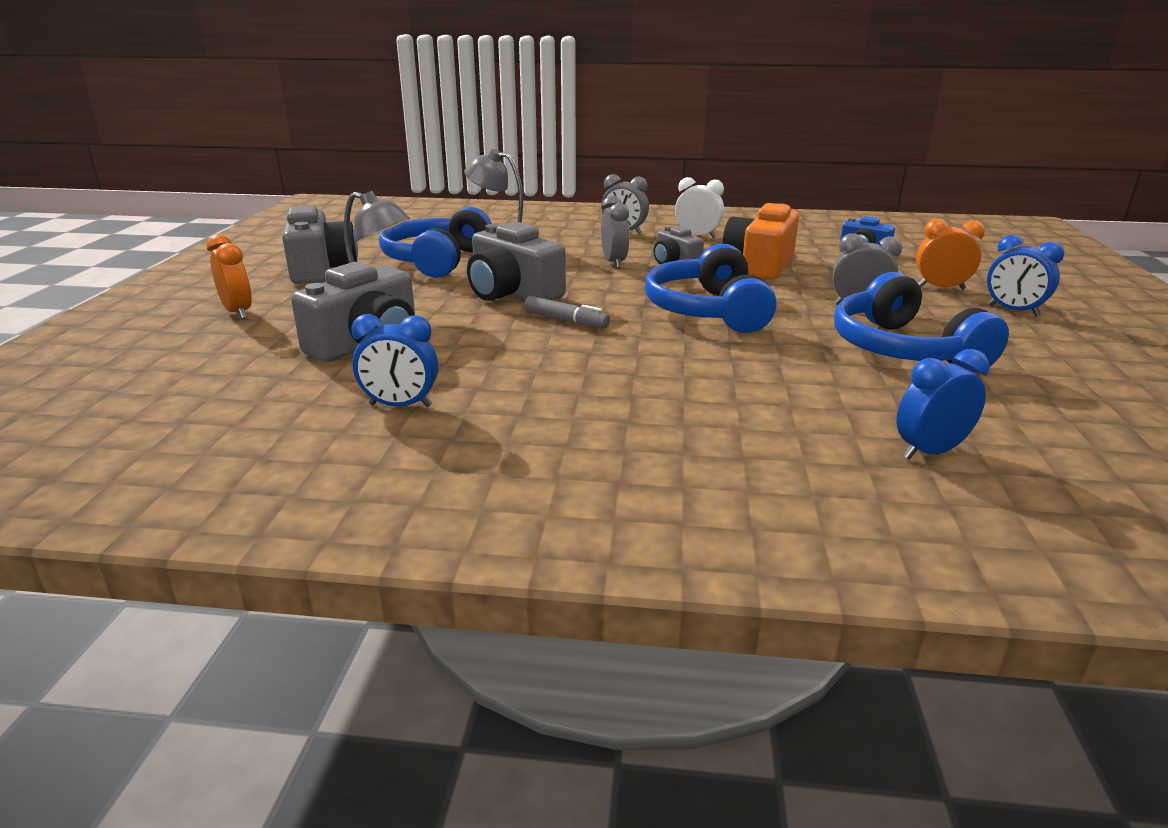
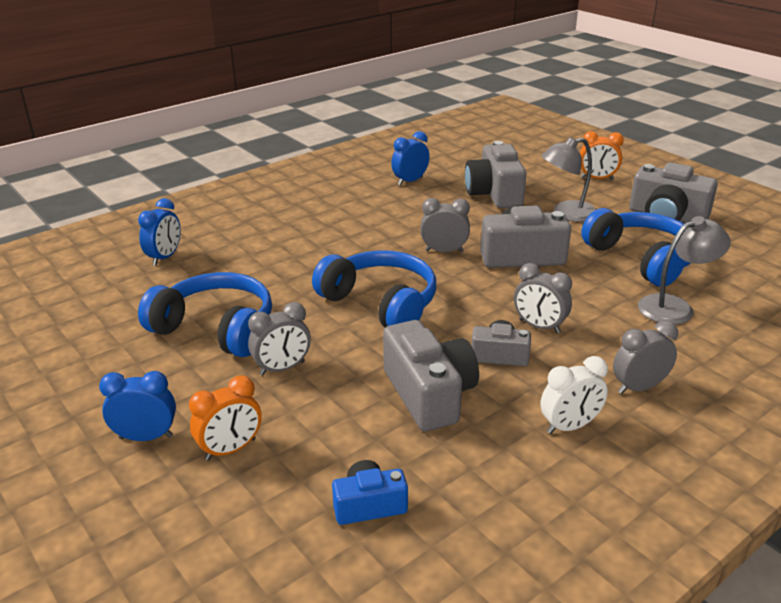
camera: 135 degrees right, 5 degrees up
grey marker [524,296,610,328] -> grey clock [421,198,470,252]
orange camera [722,203,799,280] -> grey camera [383,320,479,431]

